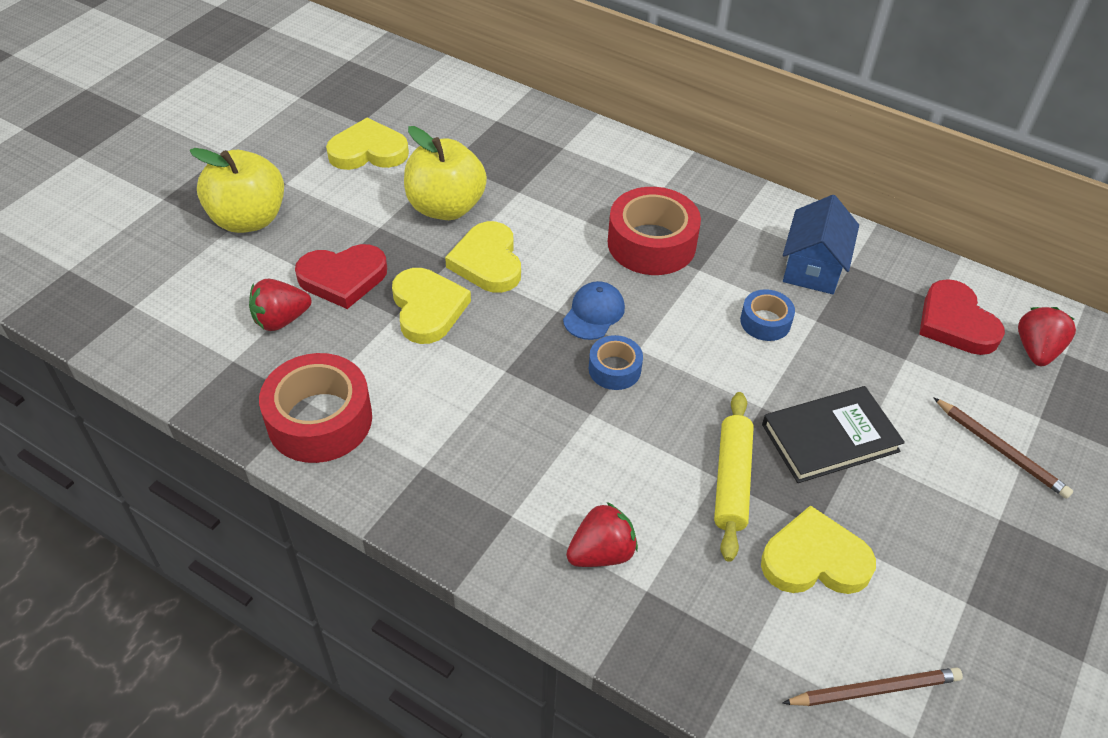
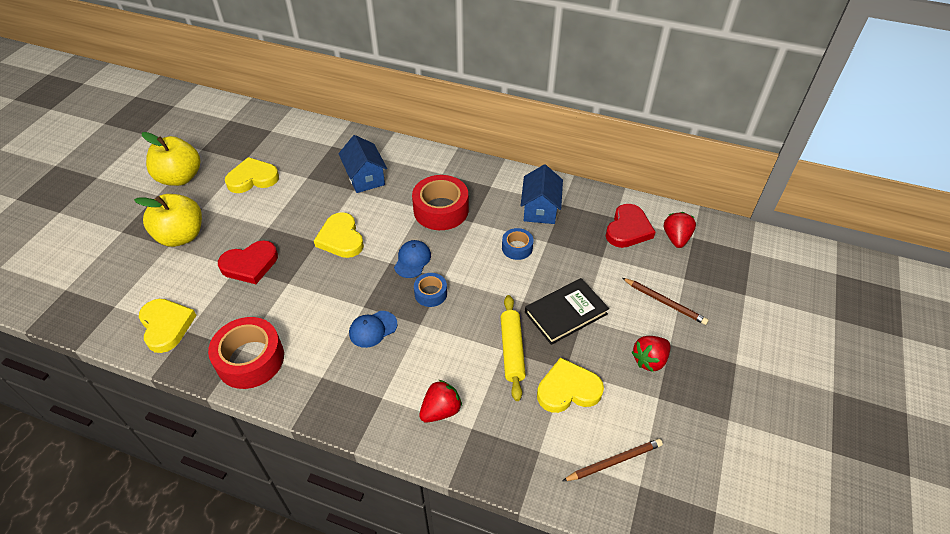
camera: 10 degrees left, 0 degrees up
red strawberry [249,279,312,331] -> red strawberry moved to [631,336,670,372]
yellow heart [392,268,471,344] -> yellow heart moved to [139,299,197,353]
yellow apple [404,126,487,220] -> yellow apple moved to [142,132,200,186]
red heart [919,279,1005,355] -> red heart turned 120 degrees counterclockwise [606,204,655,248]
none -> blue house [338,135,387,193]
none -> blue cap [349,311,398,348]

